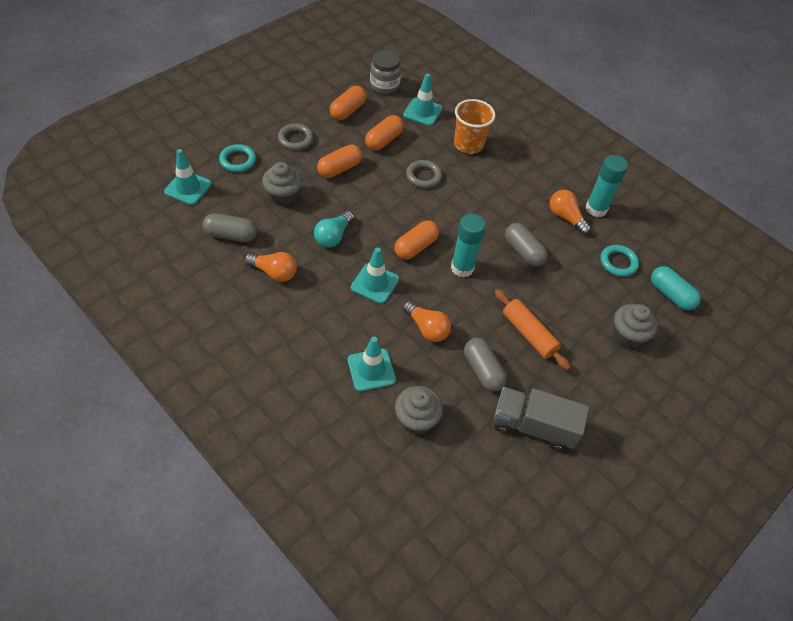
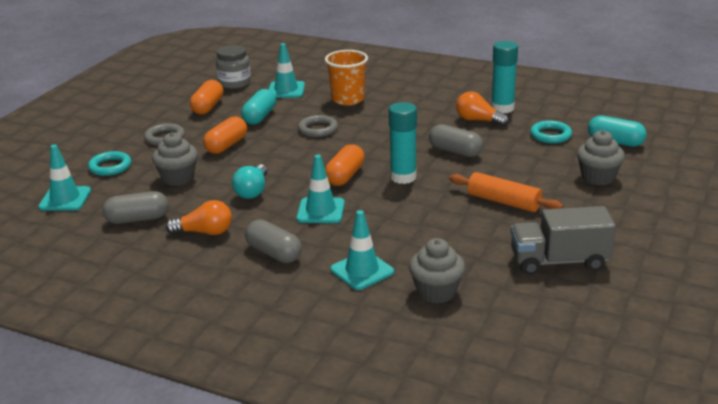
camera: 15 degrees left, 25 degrees down
orange capsule [365,115,404,151] -> turquoise capsule [241,89,276,125]
orange light bulb [403,301,451,342] -> none
grey capsule [464,338,507,392] -> grey capsule moved to [245,220,302,263]

